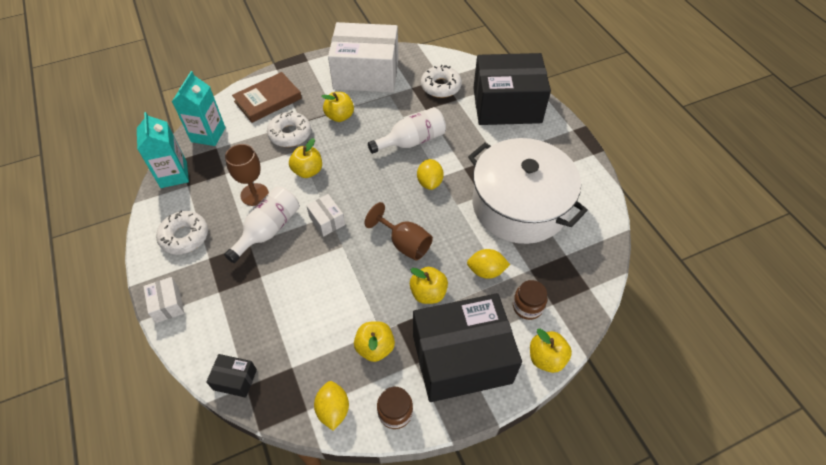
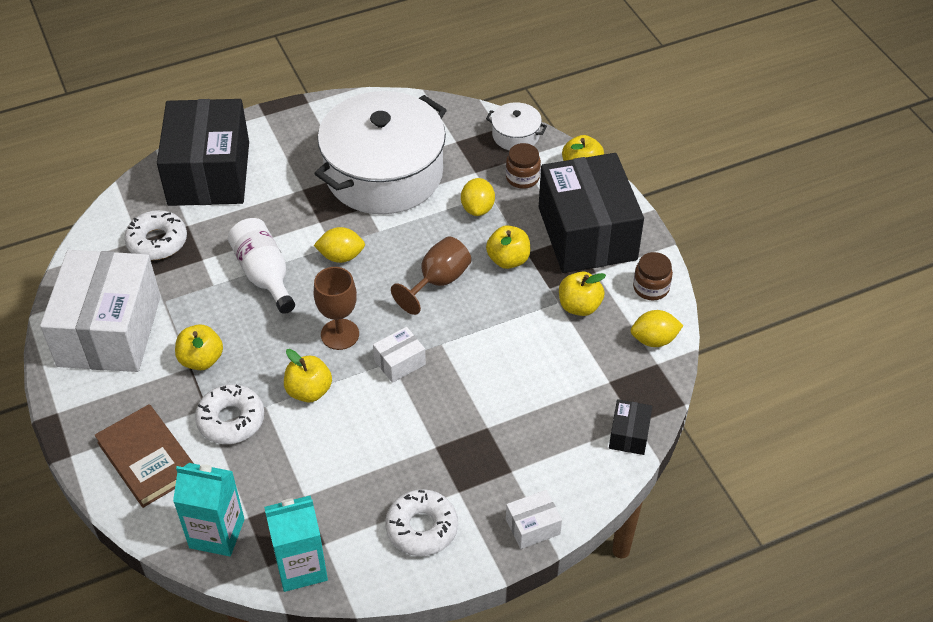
camera: 90 degrees left, 5 degrees down
white bottle [224,186,299,263] -> none
brown goblet [225,144,269,206] -> brown goblet moved to [314,267,359,350]
none -> white pot [486,102,547,150]

